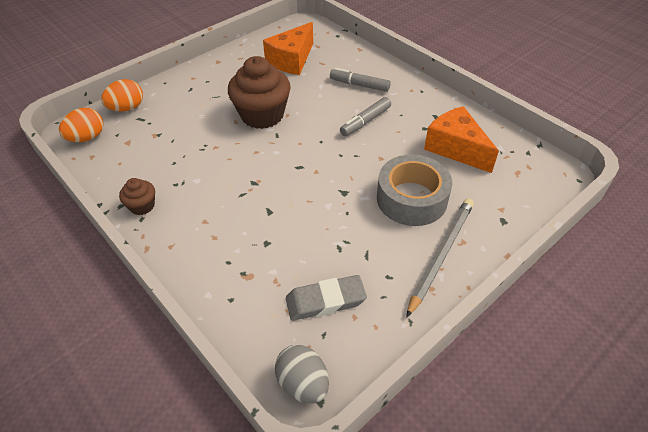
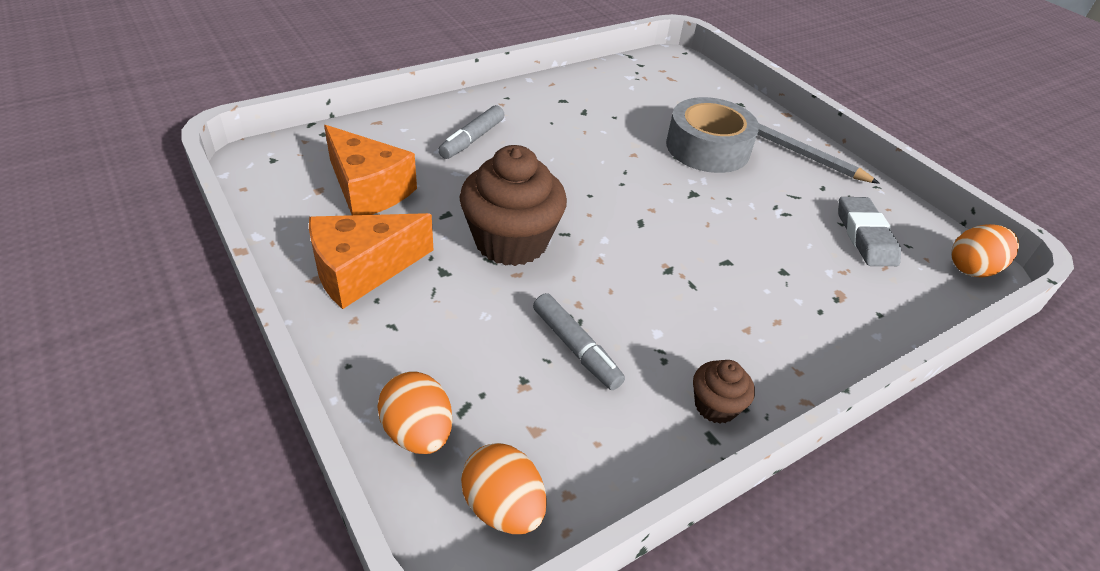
camera: 85 degrees left, 5 degrees down
grey egg [275,345,329,404] -> orange egg [951,224,1019,277]
grey marker [340,97,391,136] -> grey marker moved to [533,293,625,390]
orange cheese [424,106,499,173] -> orange cheese moved to [309,213,434,309]

